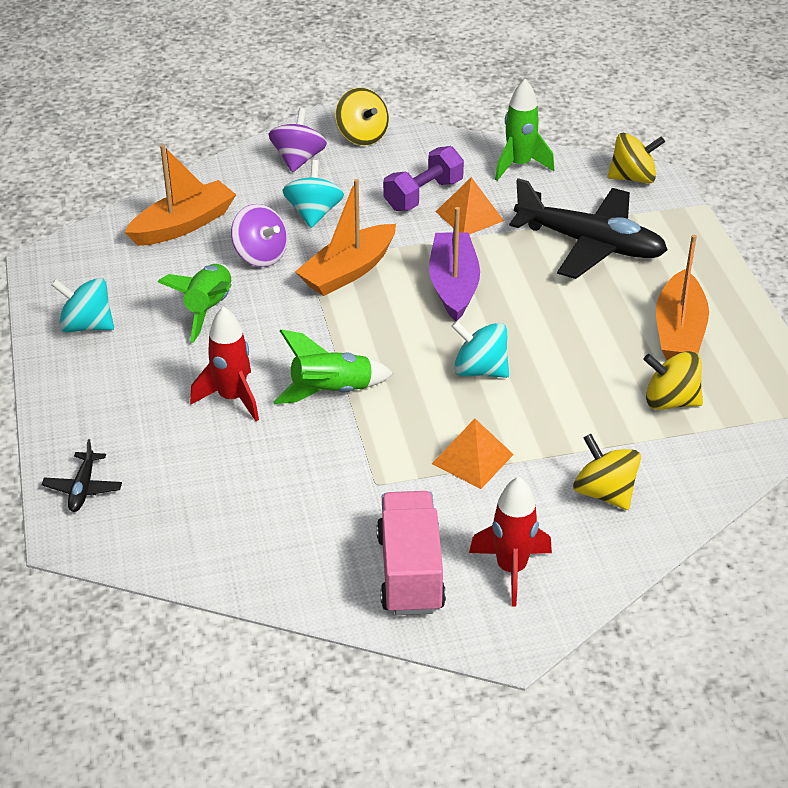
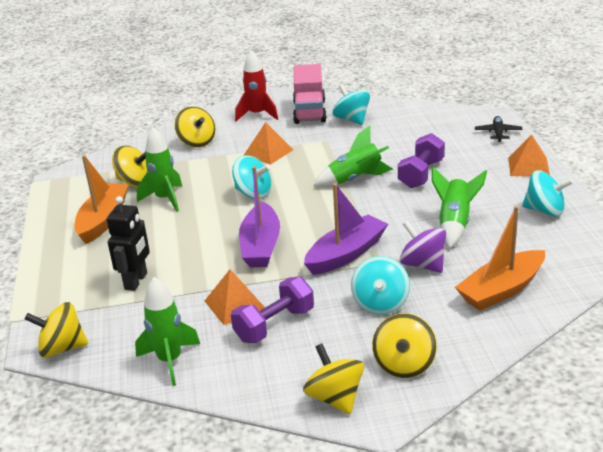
camera: 175 degrees left, 10 degrees down
red rocket [190,306,259,421] -> purple dumbbell [398,133,445,188]
purple spinning top [269,108,327,172] -> yellow spinning top [372,313,437,378]
orange boat [295,179,396,296] -> purple boat [304,183,388,275]
black plane [509,178,667,279] -> black robot [106,196,150,291]
none -> green rocket [137,128,182,212]
none -> turquoise spinning top [333,84,370,125]
none -> orange pyramid [508,134,550,176]

